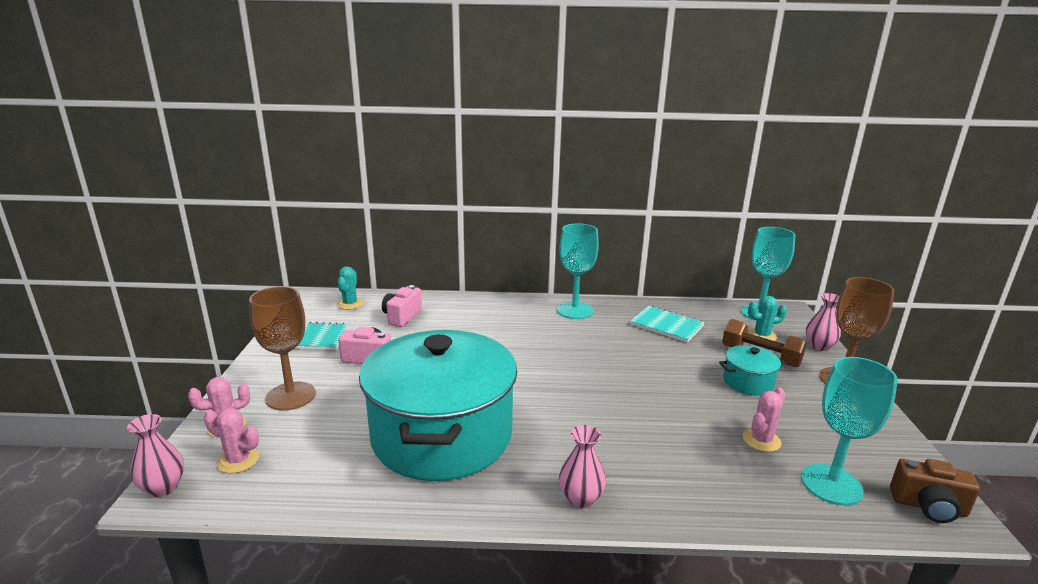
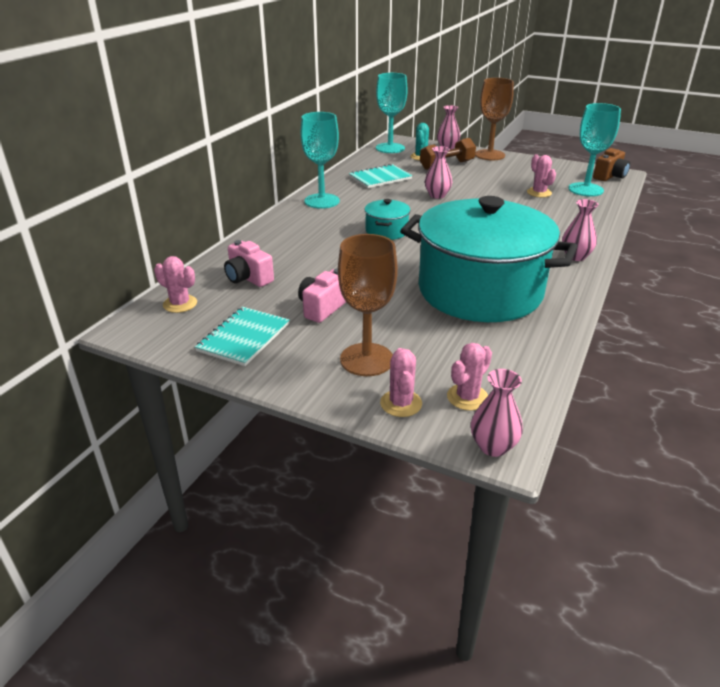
camera: 65 degrees left, 10 degrees up
turquoise cactus [337,266,363,310] -> pink cactus [154,256,197,313]
turquoise pot [719,345,785,395] -> turquoise pot moved to [364,199,410,240]
none -> pink vase [425,146,452,199]

